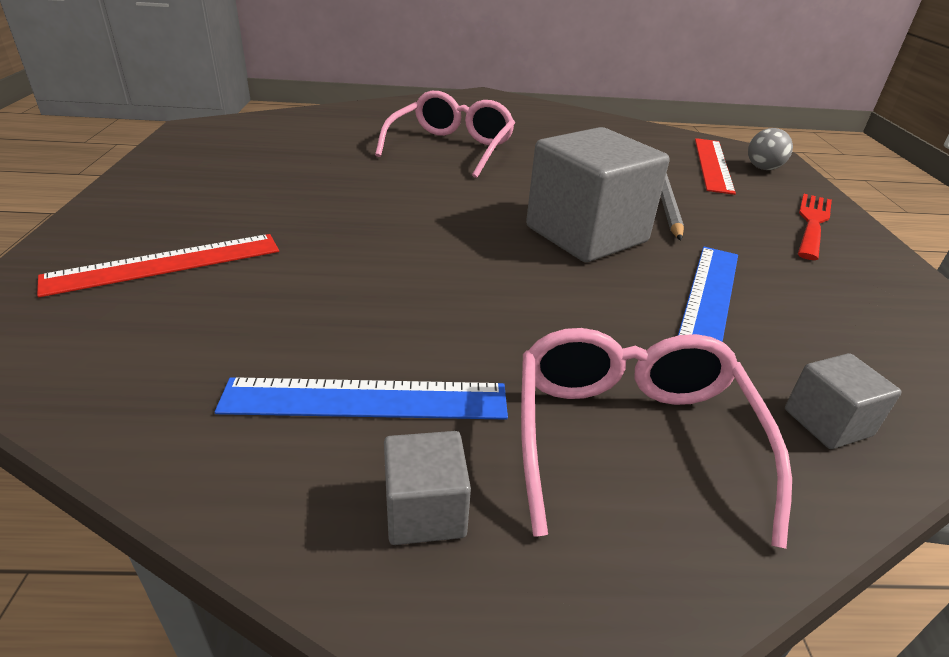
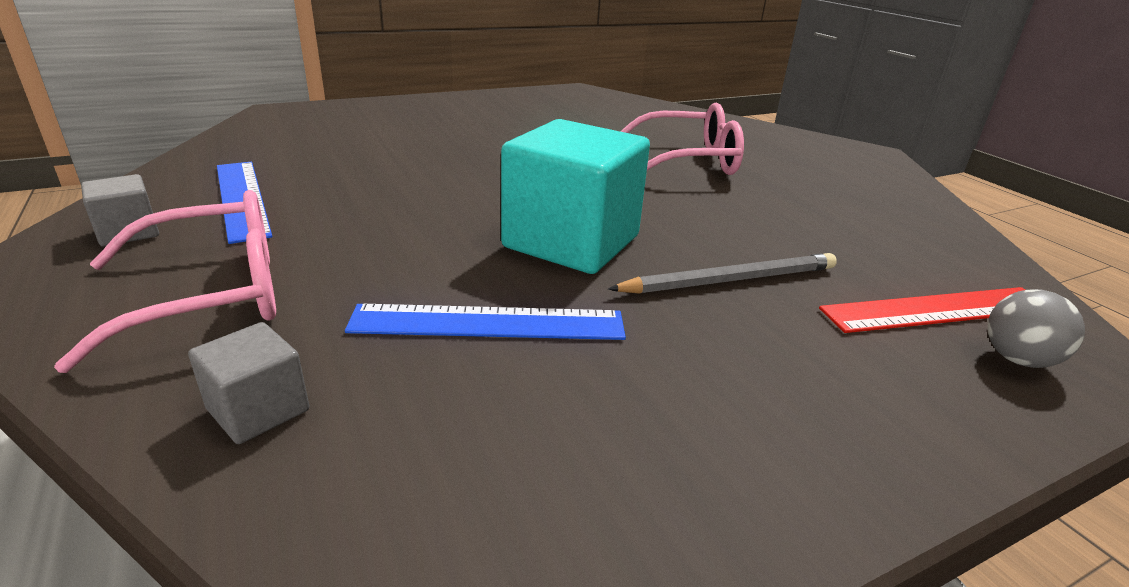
camera: 65 degrees right, 5 degrees down
red ruler [37,234,279,297] -> none
grey cube [526,127,669,262] -> turquoise cube [501,119,650,274]
red fork [798,194,832,260] -> none

